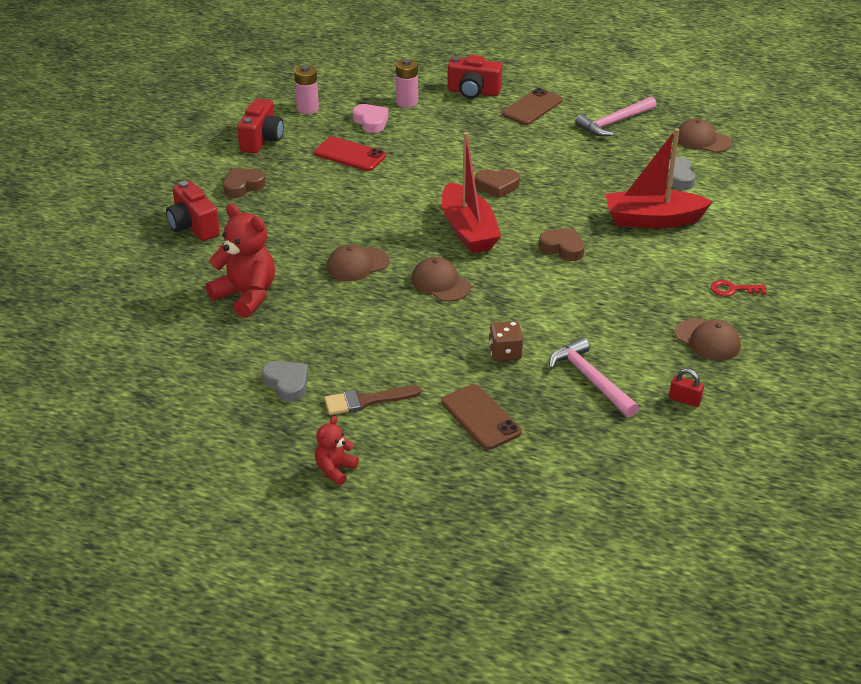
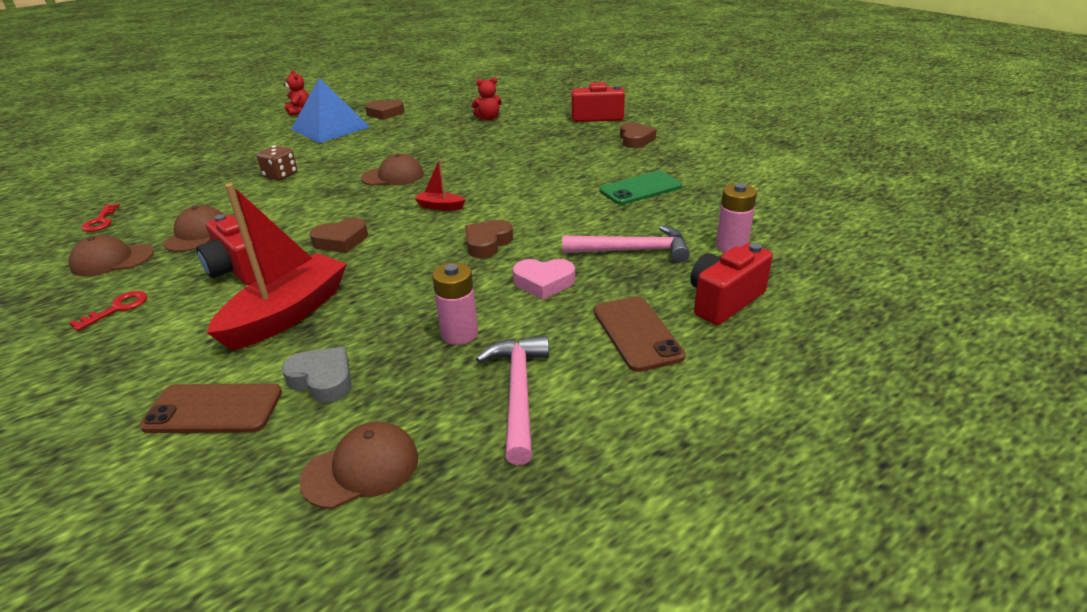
camera: 125 degrees right, 5 degrees down
red teddy bear [206,204,275,318] -> red teddy bear [471,77,502,120], size x0.54
red camera [237,98,284,154] -> red camera moved to [196,214,263,285]
grey heart [262,361,308,402] -> brown heart [365,100,404,120]
pink battery [294,65,319,114] -> pink battery moved to [432,263,478,345]
red phone [314,137,386,171] -> green phone [600,171,682,205]
brown brush [324,386,421,415] -> blue pyramid [291,78,370,143]
brown cap [327,244,389,281] -> brown cap moved to [163,205,224,252]
pink heart [352,104,389,133] -> pink heart moved to [513,259,575,299]
brown phone [441,384,521,450] -> brown phone moved to [140,383,282,433]
red boat [442,132,501,253] -> red boat [415,159,465,210], size x0.44
pink hammer [549,337,639,418] -> pink hammer moved to [562,225,690,262]
red padlock [669,369,704,407] -> red key [81,204,120,232]

